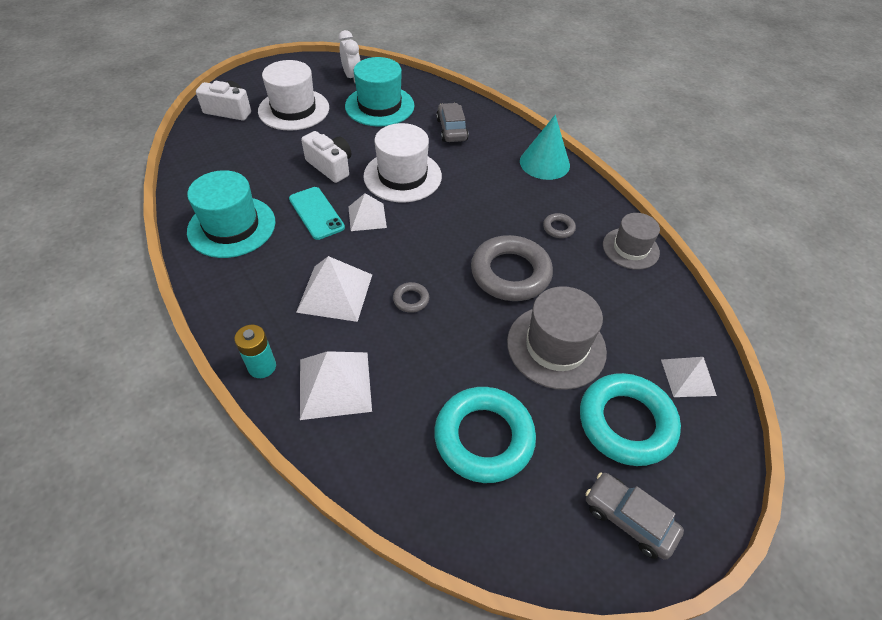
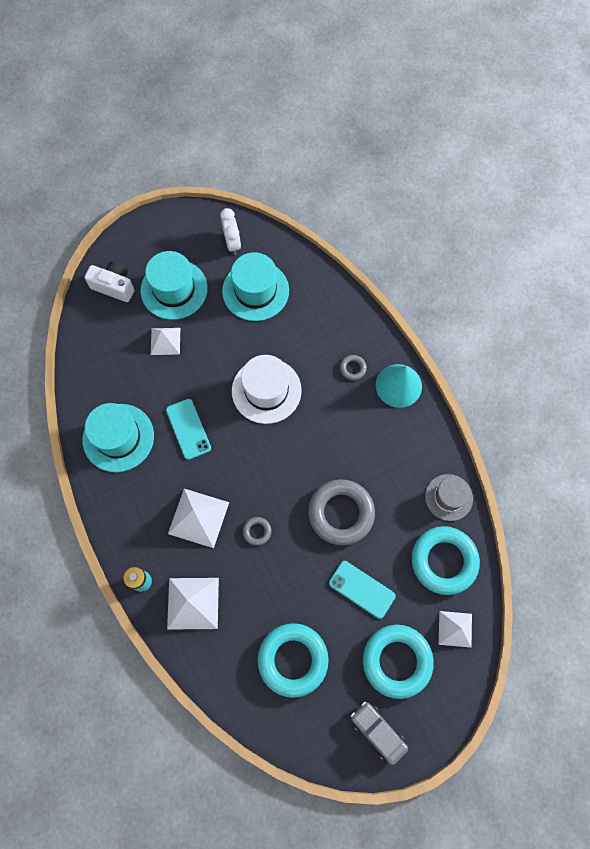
camera: 10 degrees right, 20 degrees up
white hat [258,60,329,131] -> turquoise hat [141,251,207,320]
white camera [301,131,351,183] -> none
white pyramid [349,193,387,231] -> white pyramid moved to [151,328,180,355]
grey car [436,103,469,142] -> none
grey hat [507,286,607,390] -> turquoise phone [329,561,395,619]
grey ring [543,213,576,238] -> grey ring moved to [340,355,367,380]
none -> turquoise ring [411,526,480,595]

